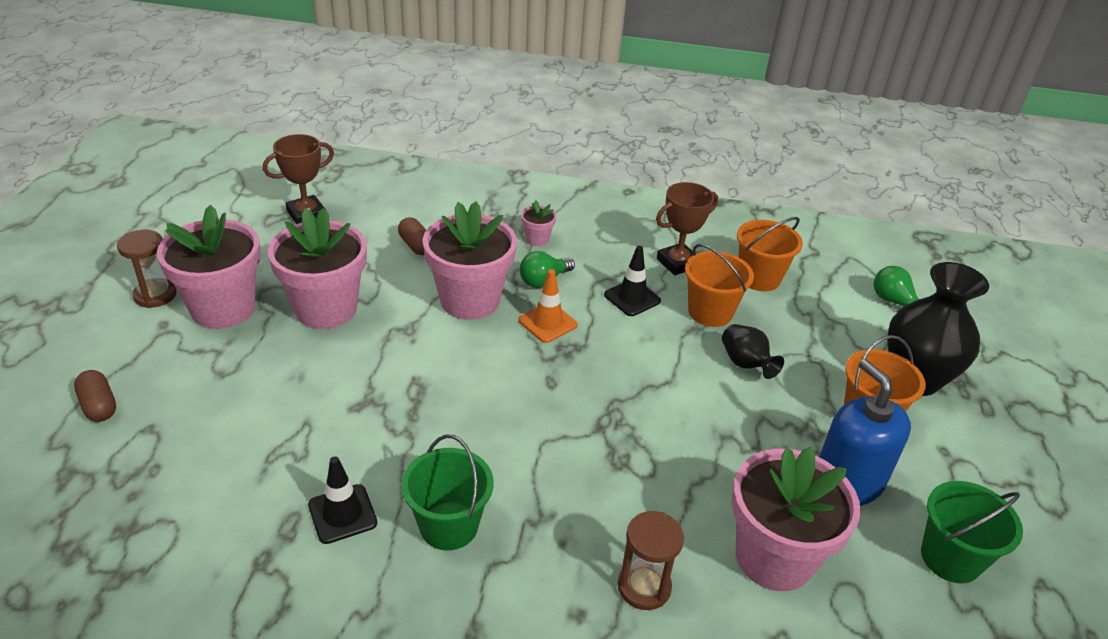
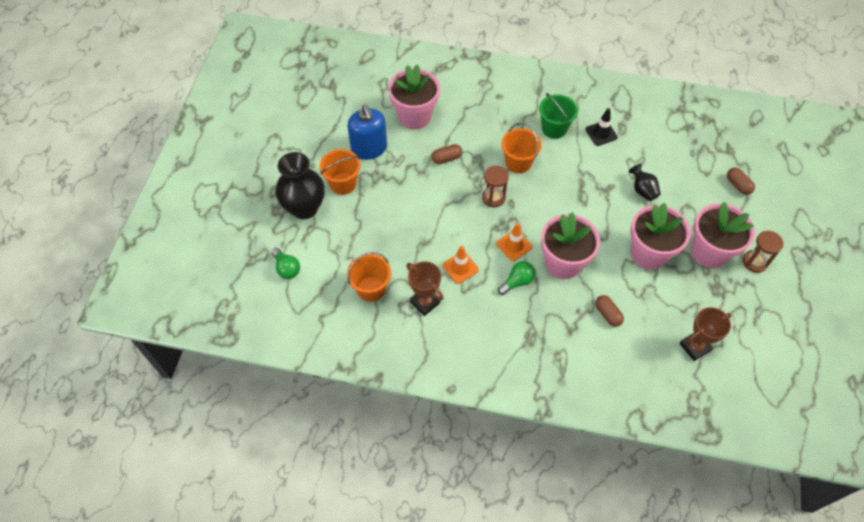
camera: 175 degrees left, 20 degrees up
pink flower pot [521,201,556,246] -> none
black traffic cone [604,246,661,316] -> orange traffic cone [443,246,479,284]
brown hourglass [618,511,684,610] -> brown hourglass moved to [482,166,509,207]
brown trophy [656,182,718,275] -> brown trophy turned 75 degrees clockwise [407,261,443,316]
orange bucket [685,244,754,327] -> orange bucket moved to [502,123,542,173]
black vase [722,324,784,379] -> black vase moved to [629,163,661,201]
green bucket [921,481,1023,584] -> none
none -> brown capsule [432,144,462,164]

